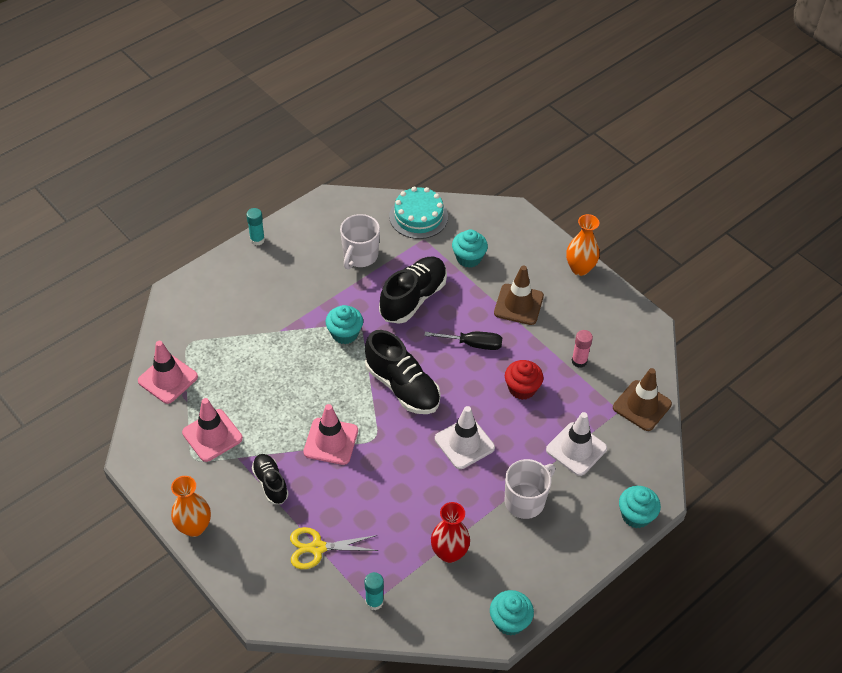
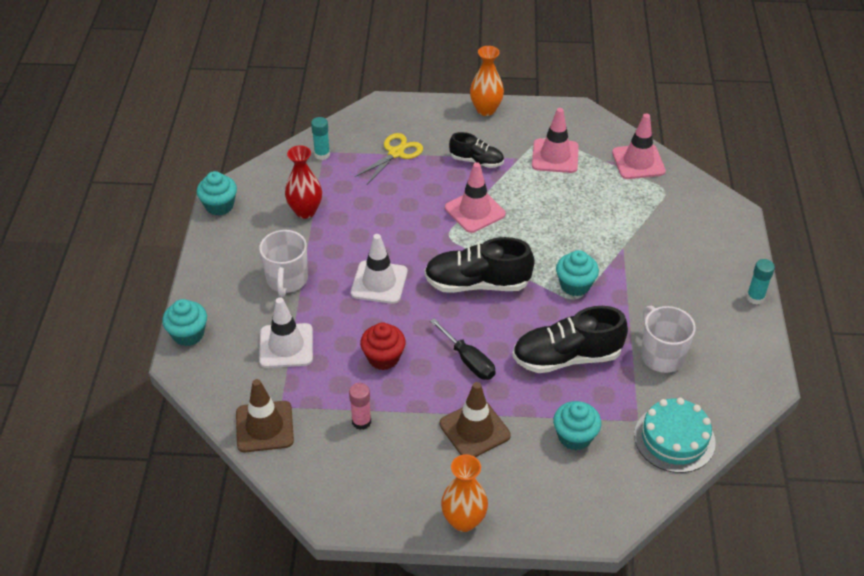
camera: 135 degrees right, 5 degrees down
black shoe [379,257,447,324] -> black shoe turned 90 degrees clockwise [512,306,628,373]
black screwdriver [424,332,502,350] -> black screwdriver turned 90 degrees counterclockwise [430,318,496,380]

